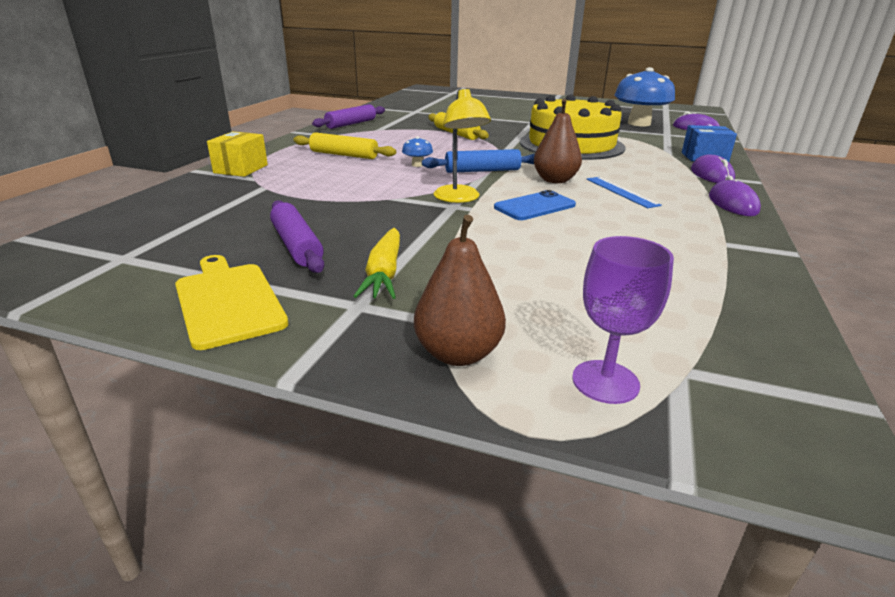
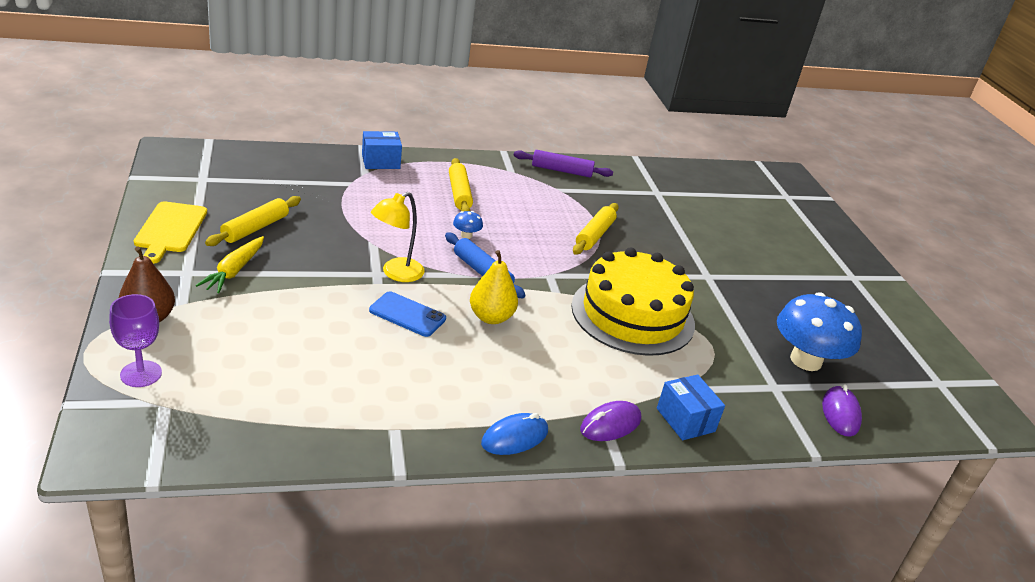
camera: 55 degrees right, 5 degrees up
yellow cutting board [175,255,289,350] -> yellow cutting board turned 150 degrees clockwise [134,202,207,264]
yellow box [207,131,268,177] -> blue box [362,131,402,169]
purple rolling pin [270,200,324,273] -> yellow rolling pin [205,196,301,246]
yellow carrot [353,228,400,299] -> yellow carrot turned 45 degrees counterclockwise [195,236,264,293]
brown pear [534,99,582,183] -> yellow pear [470,250,518,324]
blue ruler [586,177,662,208] -> none
purple mouse [709,176,761,216] -> blue mouse [481,413,548,455]

